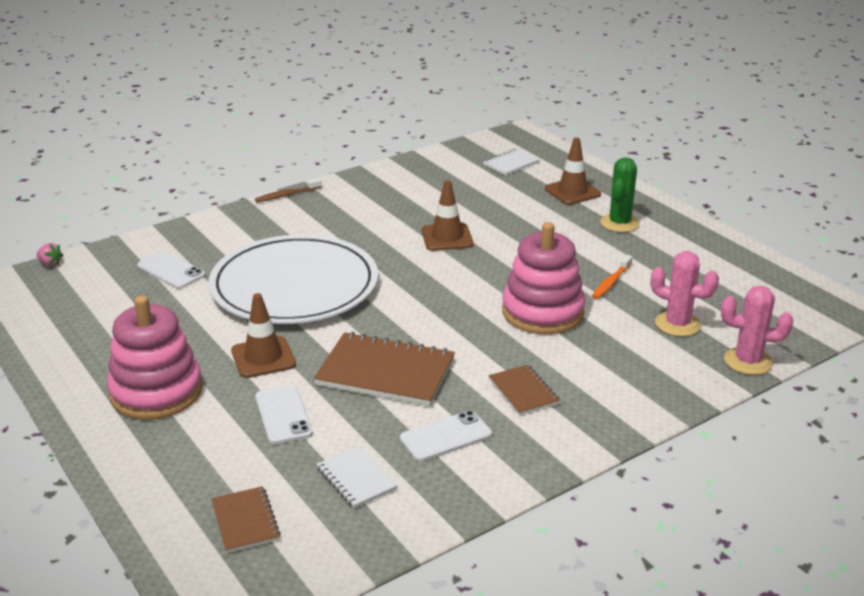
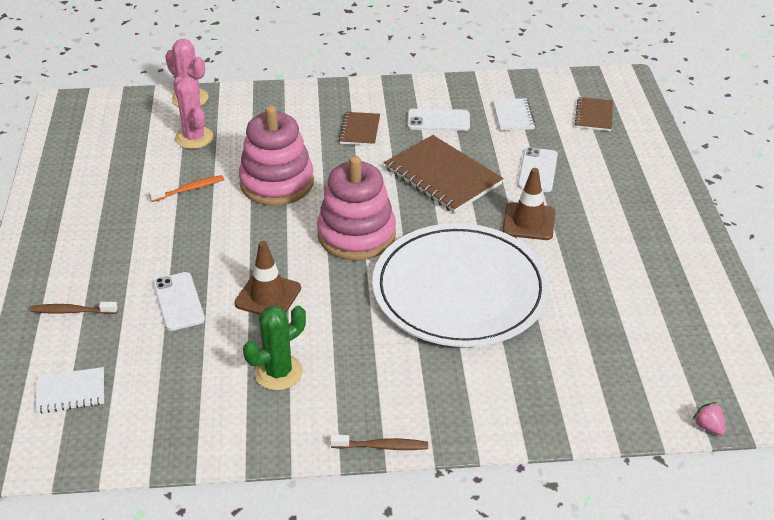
camera: 150 degrees left, 10 degrees up
pink stacking toy [107,296,203,420] -> pink stacking toy moved to [317,156,396,260]
white phone [137,251,205,289] -> white phone moved to [153,272,205,331]
brown traffic cone [545,138,601,205] -> brown toothbrush [30,302,118,314]
green cactus [600,158,640,232] -> green cactus moved to [243,305,306,390]

